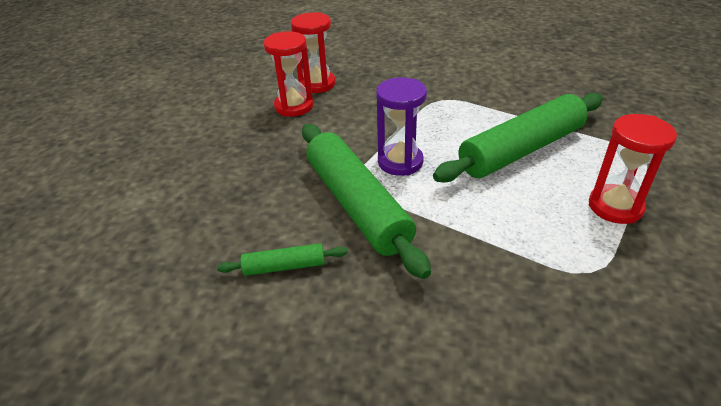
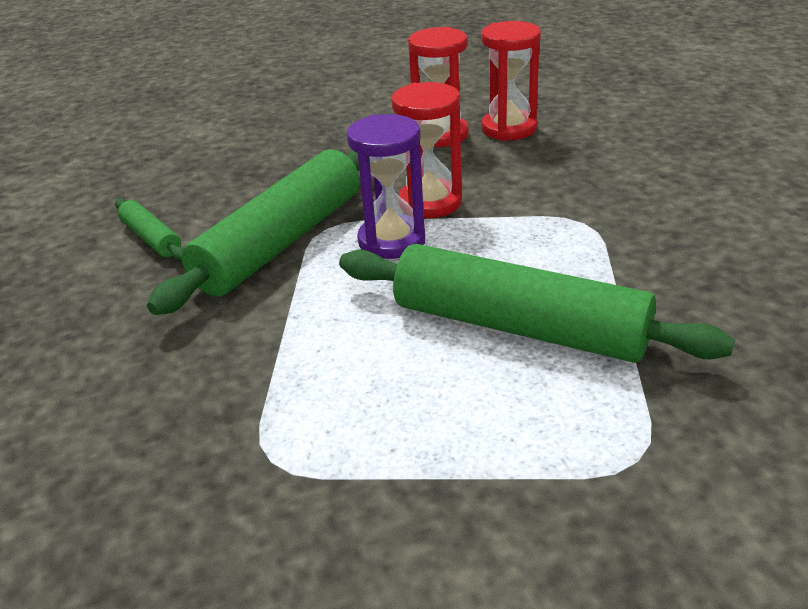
camera: 60 degrees right, 5 degrees down
red hourglass [589,114,677,224] -> red hourglass moved to [391,82,462,218]

